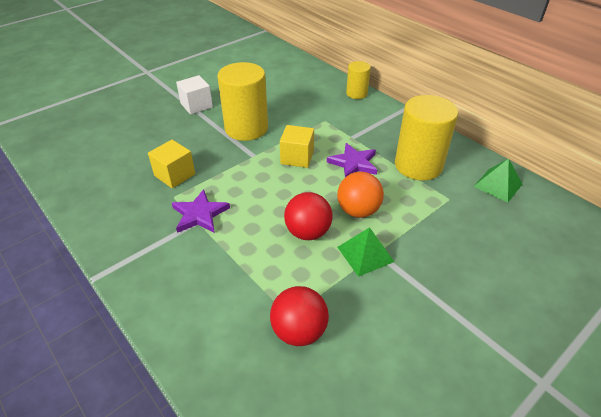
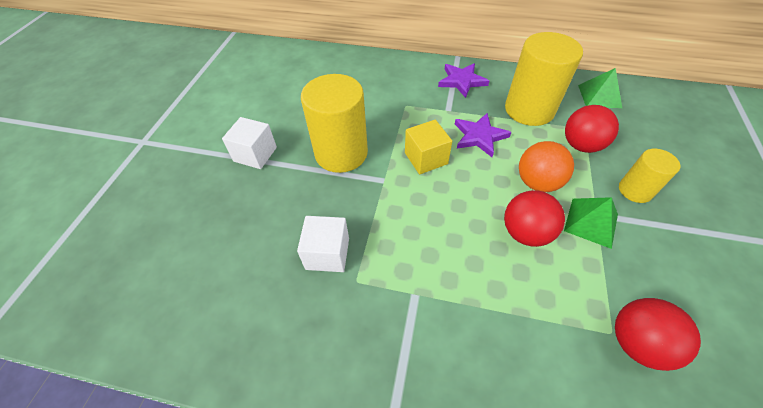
camera: 35 degrees left, 10 degrees up
yellow cube [148,140,195,188] -> white cube [297,216,349,272]
purple star [172,189,230,233] -> purple star moved to [438,63,489,98]
yellow cylinder [346,61,371,99] -> yellow cylinder moved to [619,149,680,203]
none -> red ball [565,105,619,153]

